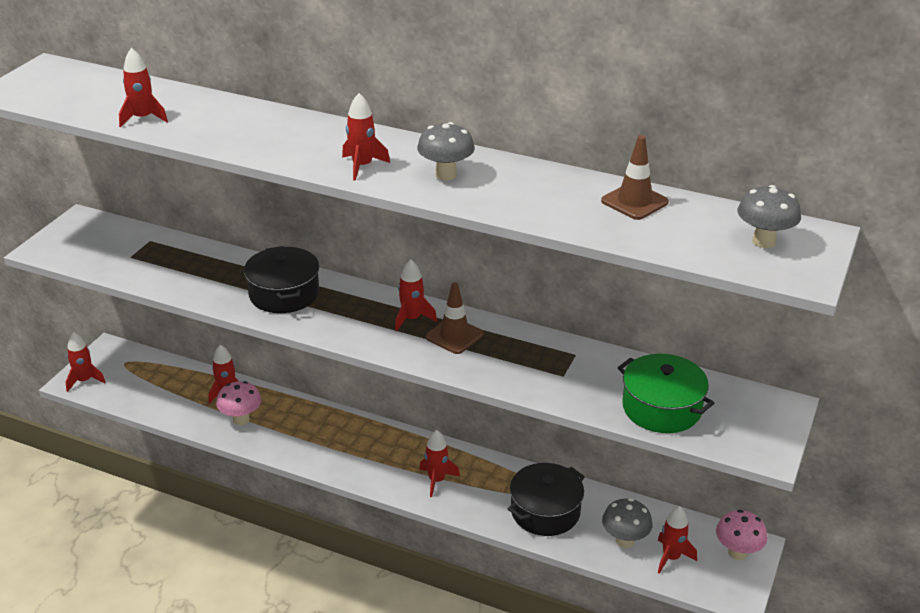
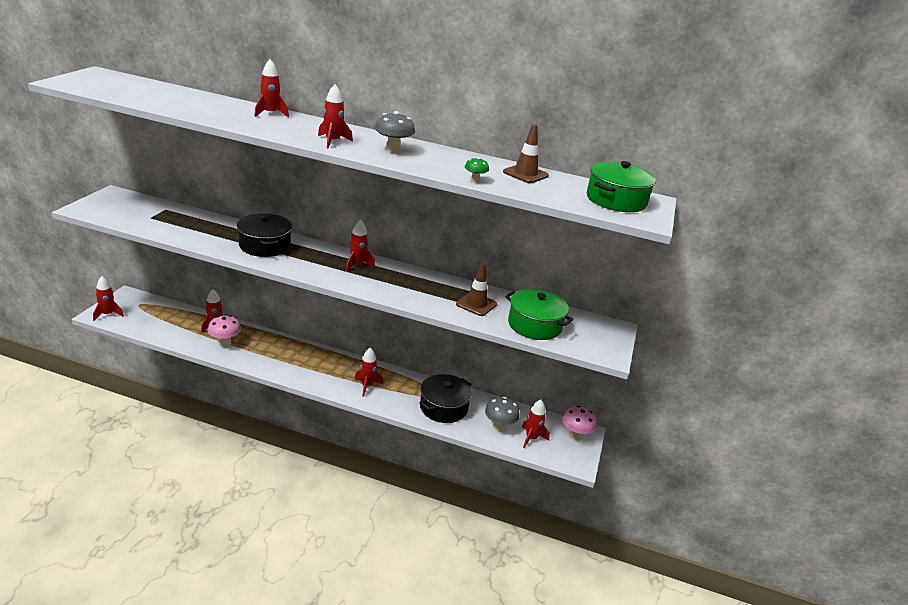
camera: 10 degrees left, 5 degrees down
red rocket [119,48,168,127] -> red rocket moved to [254,59,289,117]
brown traffic cone [426,282,484,354] -> brown traffic cone moved to [456,263,497,316]
grey mushroom [737,185,801,248] -> green pot [587,161,656,212]
none -> green mushroom [465,157,489,183]

